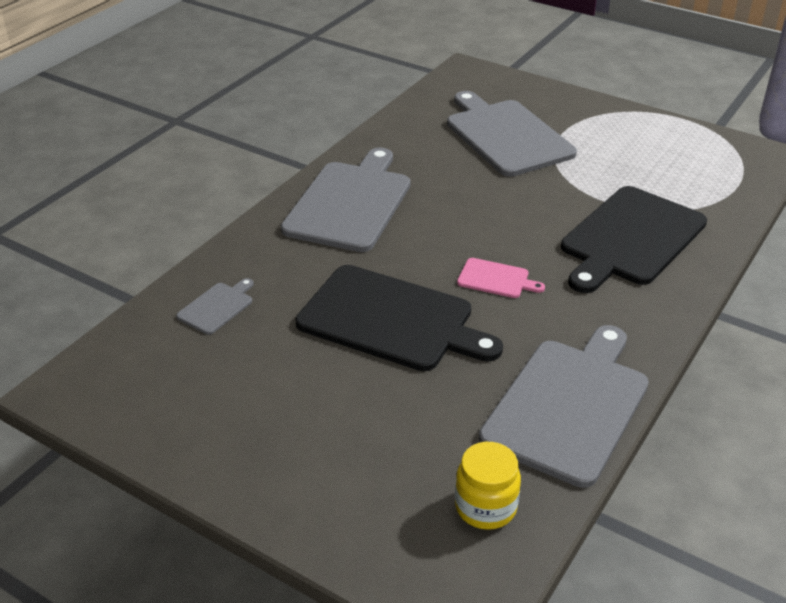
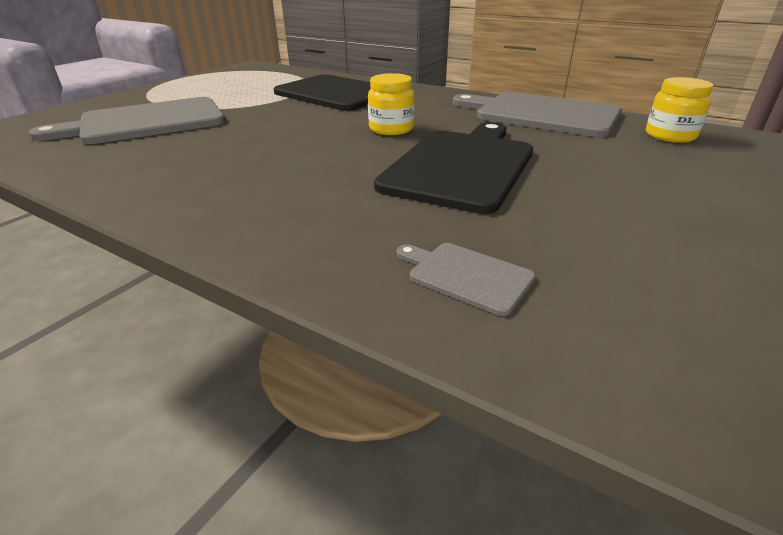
camera: 90 degrees left, 5 degrees down
grey cutting board [281,147,410,252] -> none
pink cutting board [457,258,545,298] -> yellow jar [368,73,415,135]

